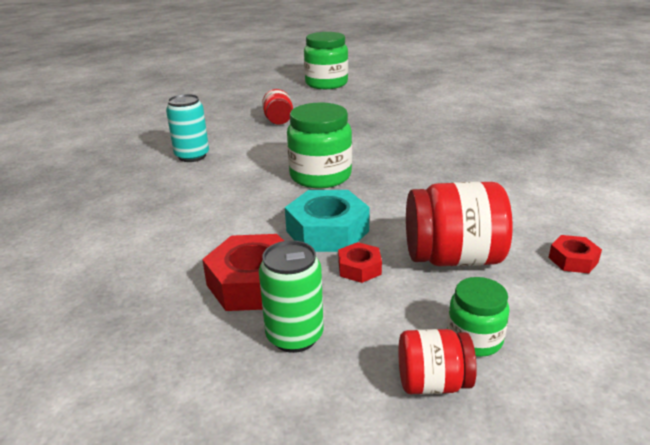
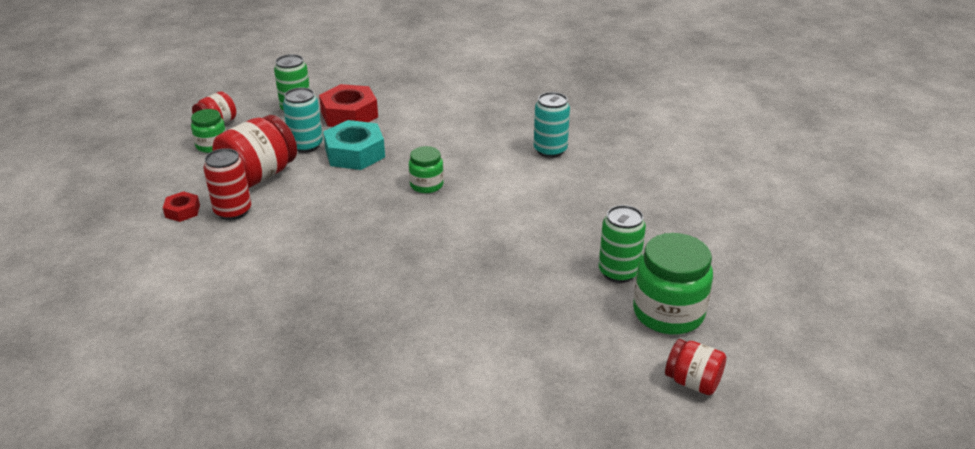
camera: 130 degrees right, 5 degrees up
red jar [262,89,293,125] -> red jar moved to [665,339,726,395]
green jar [287,102,352,189] -> green jar [409,146,444,193], size x0.57
red nut [338,242,382,283] -> turquoise can [283,87,323,153]
none -> red can [204,148,251,220]
none -> green can [599,205,646,283]

